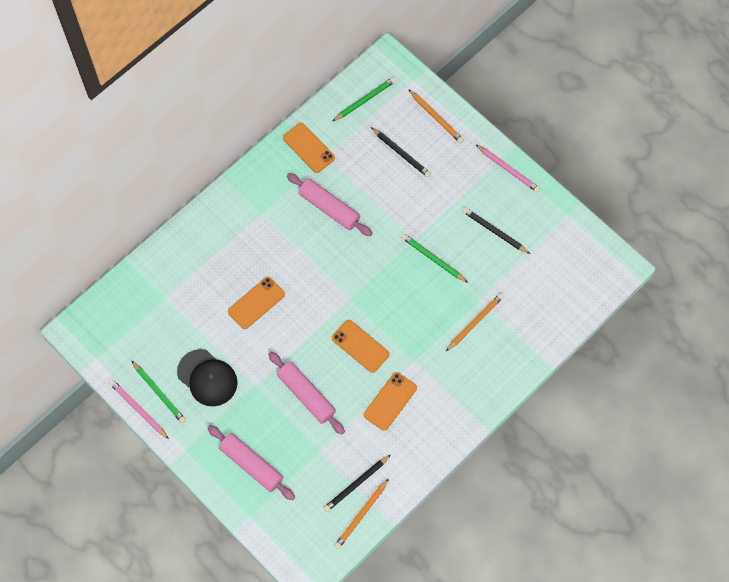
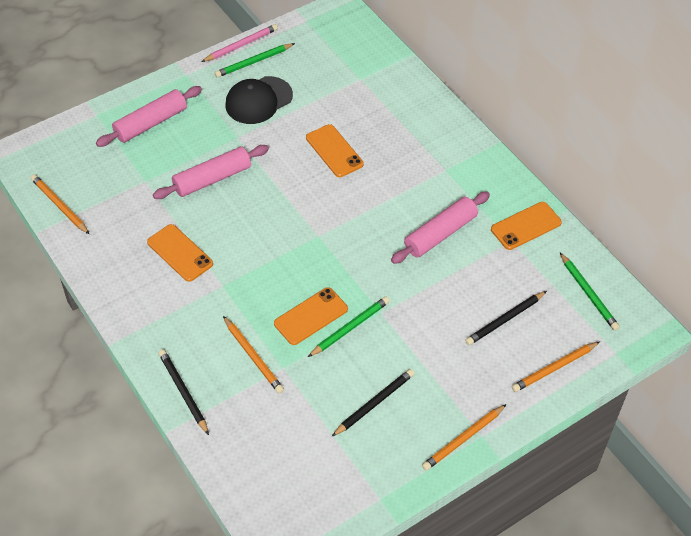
camera: 100 degrees right, 15 degrees down
black pencil [323,455,391,512] -> black pencil moved to [158,349,209,435]
orange phone [332,320,390,373] -> orange phone moved to [274,287,348,345]
pink pencil [476,145,540,193] -> orange pencil [422,404,507,471]

